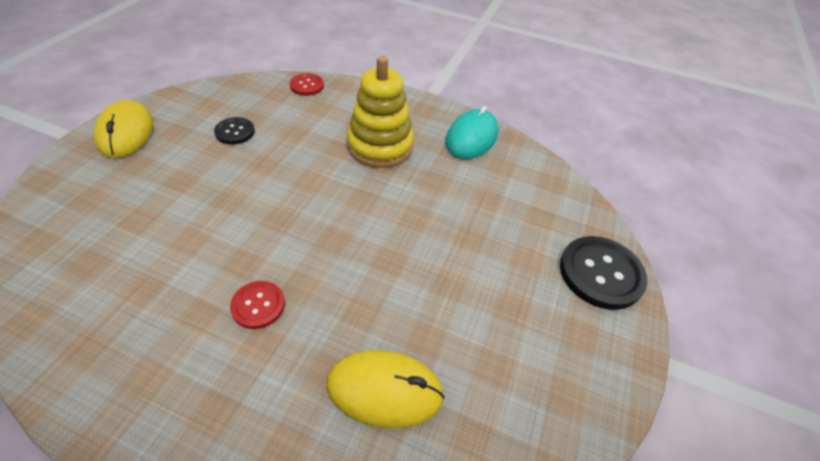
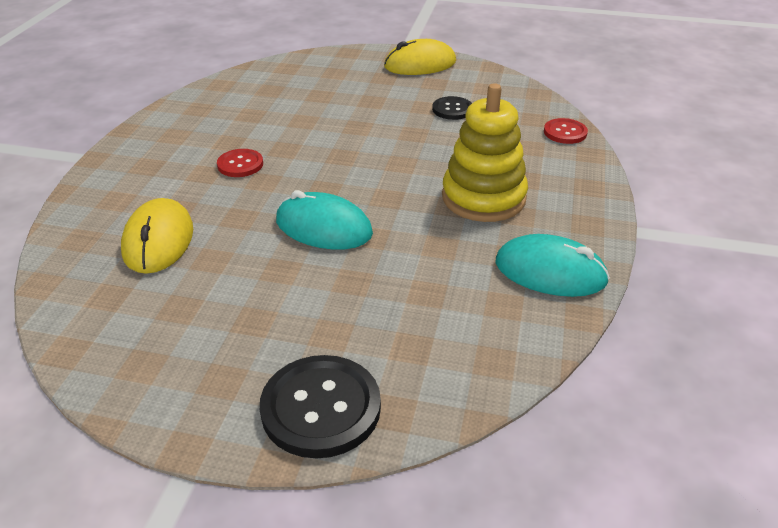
camera: 85 degrees right, 10 degrees down
none -> turquoise mouse [276,190,373,250]

